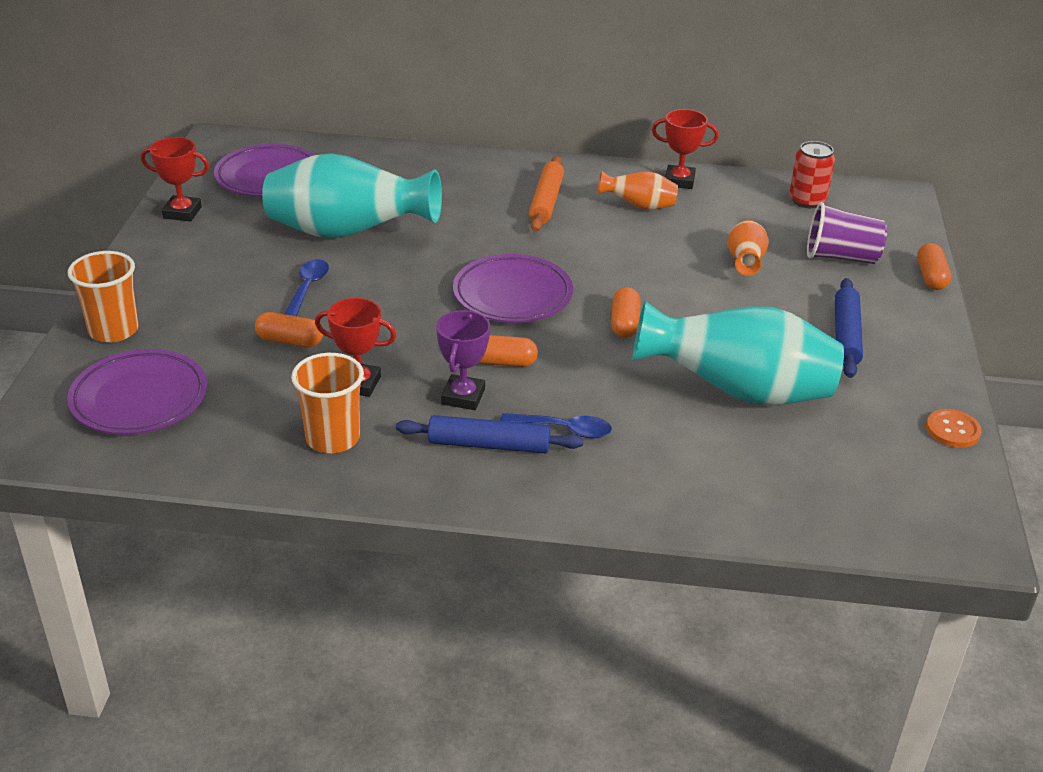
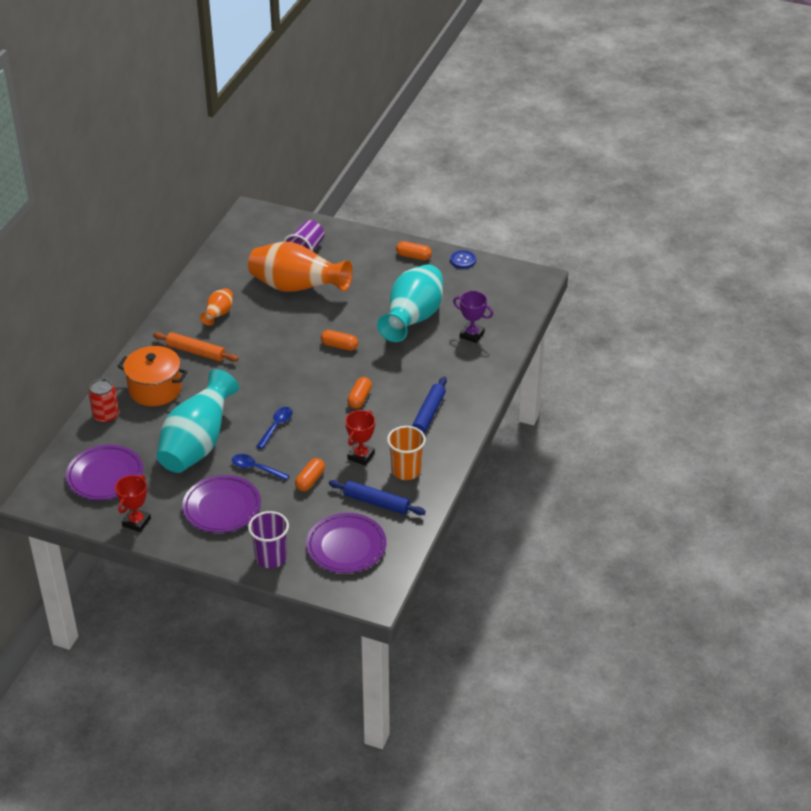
camera: 75 degrees left, 5 degrees up
orange cup [68,251,139,342] -> purple cup [248,511,289,568]
purple trophy [436,310,490,410] -> purple trophy moved to [453,291,493,343]
purple plate [453,254,573,323] -> purple plate moved to [182,475,261,533]
blue spoon [500,413,612,439] -> blue spoon moved to [256,407,293,449]
red trophy [652,109,719,189] -> none
orange vase [728,220,769,276] -> orange vase [248,242,353,292], size x2.10
red can [789,141,835,208] -> red can moved to [88,379,119,423]
blue rolling pin [835,278,863,378] -> blue rolling pin moved to [329,480,426,515]
orange capsule [917,243,951,290] -> orange capsule moved to [396,241,432,260]
orange button [926,409,982,448] -> blue button [450,250,476,269]
none -> orange pot [117,346,188,406]

